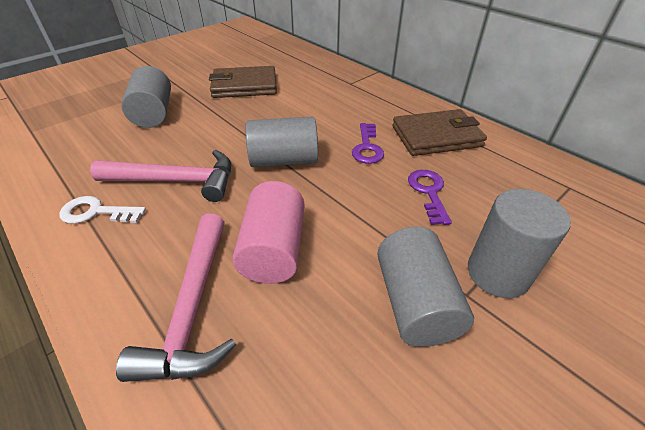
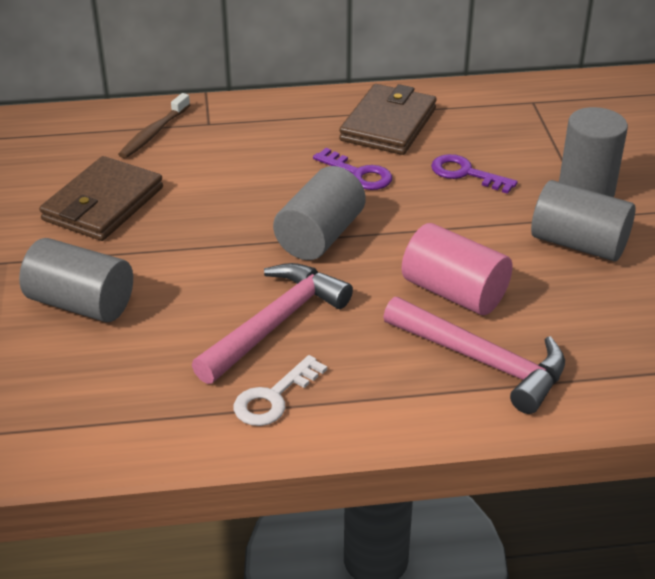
camera: 55 degrees left, 5 degrees down
none -> brown toothbrush [118,93,190,158]

